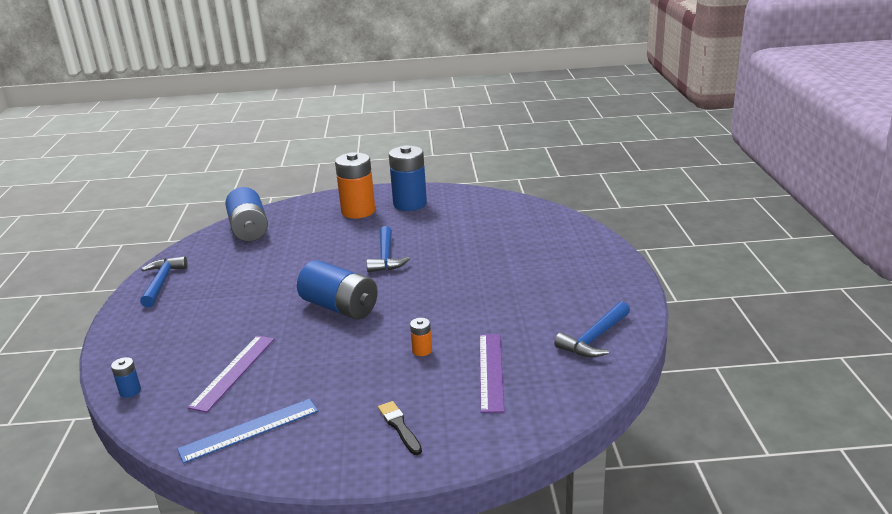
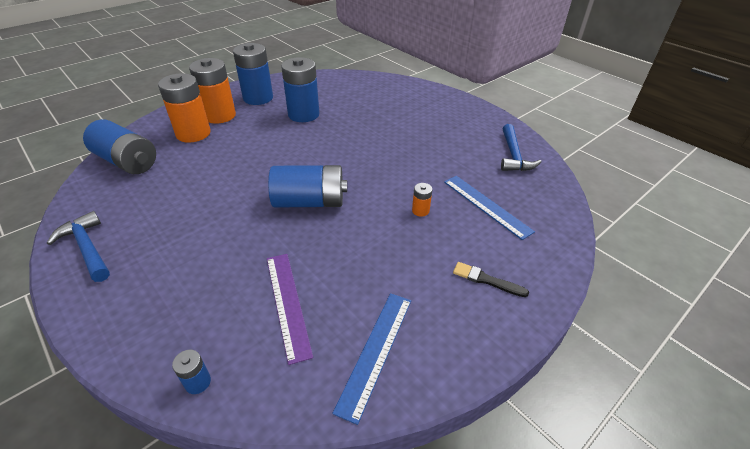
camera: 40 degrees left, 15 degrees up
blue hammer [366,226,410,273] -> none
purple ruler [480,334,505,413] -> blue ruler [444,176,535,240]
none -> orange battery [158,73,211,143]
none -> blue battery [281,57,319,122]

